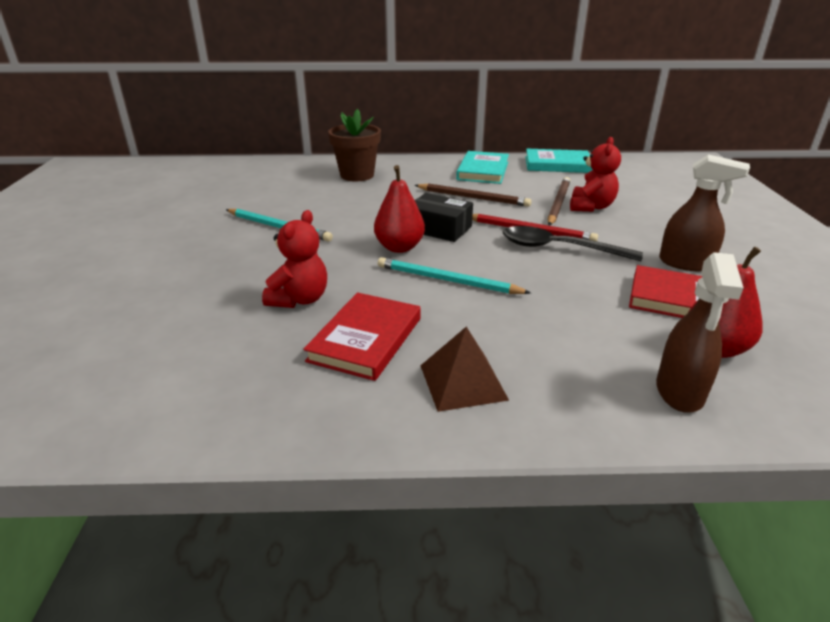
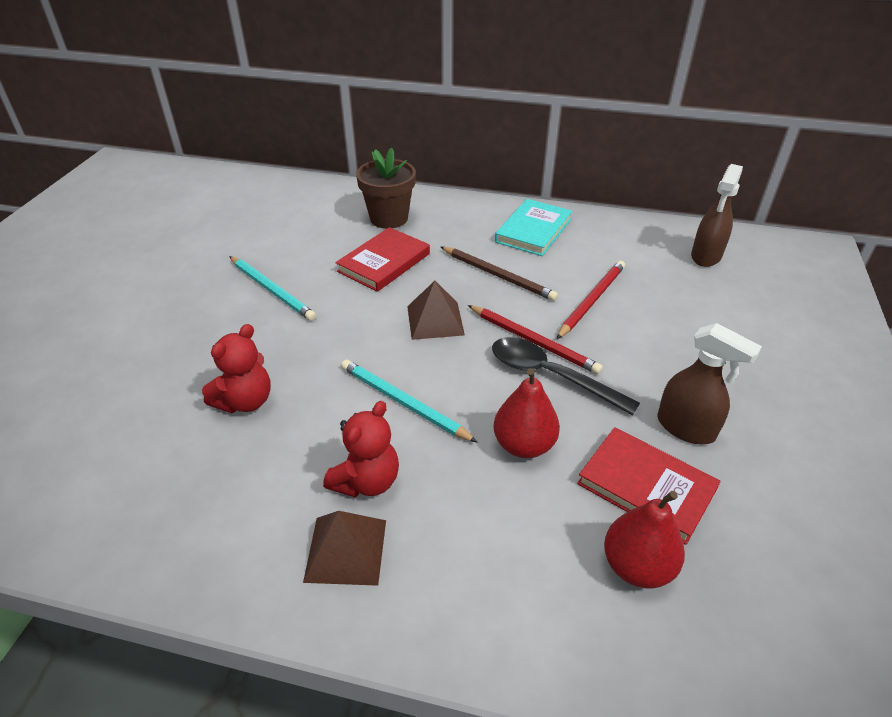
camera: 15 degrees right, 10 degrees up
red book [303,292,421,381] -> red book moved to [336,227,430,292]
red pear [374,165,425,253] -> red pear moved to [493,368,560,458]
black box [415,193,473,242] -> brown pyramid [407,281,465,340]
turquoise book [525,149,593,173] -> none
brown pencil [548,177,570,226] -> red pencil [557,261,625,339]
red teddy bear [570,137,621,212] -> red teddy bear moved to [323,401,399,498]
brown spray bottle [656,252,744,413] -> brown spray bottle moved to [691,164,743,267]

